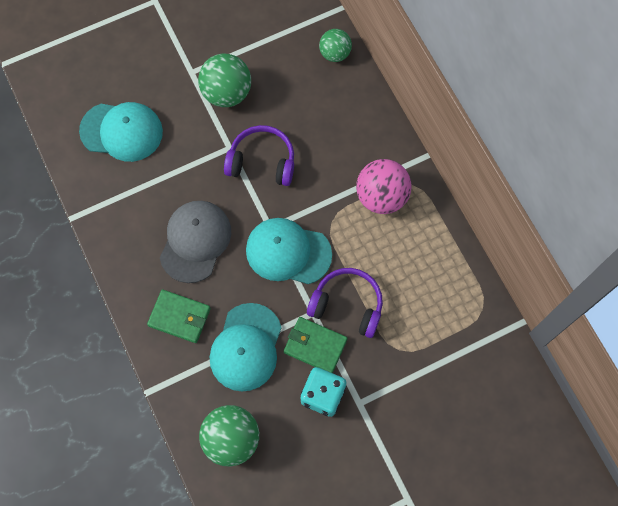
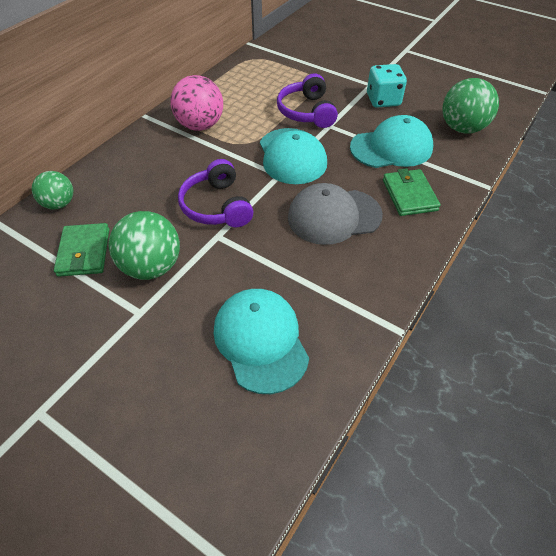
camera: 120 degrees left, 20 degrees down
green wallet [284,317,348,373] -> green wallet moved to [54,223,109,277]

